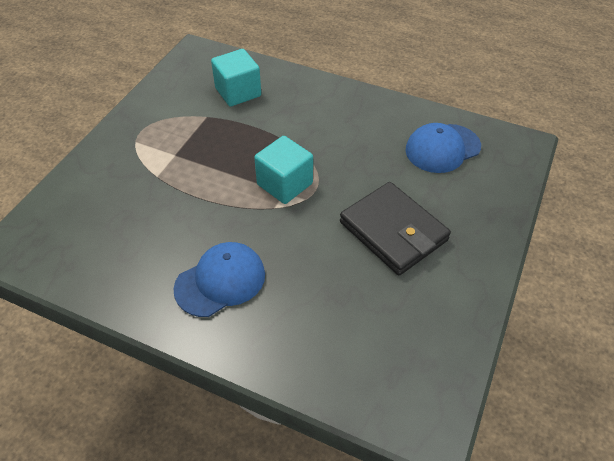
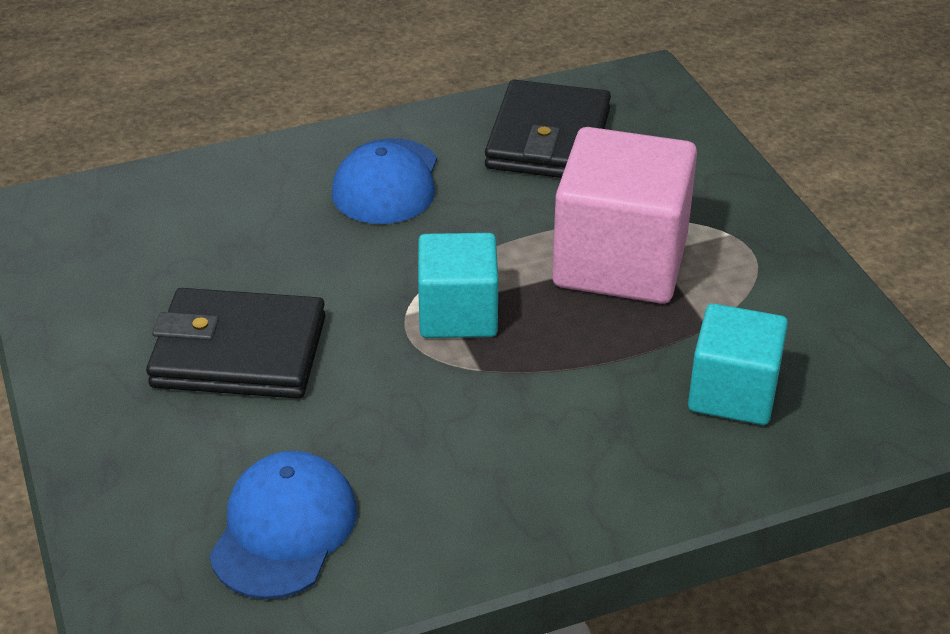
camera: 135 degrees right, 10 degrees down
none -> black wallet [485,80,611,178]
none -> pink cube [552,127,697,304]

